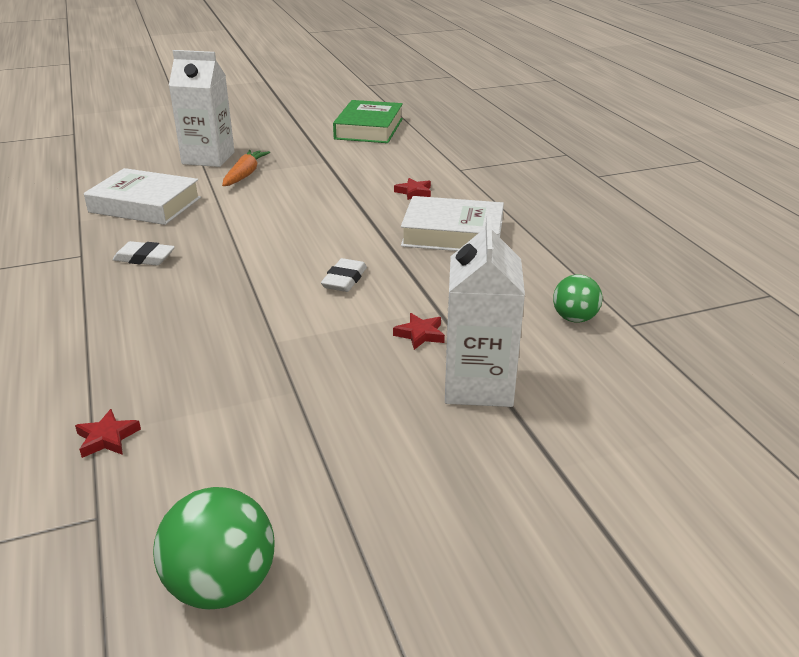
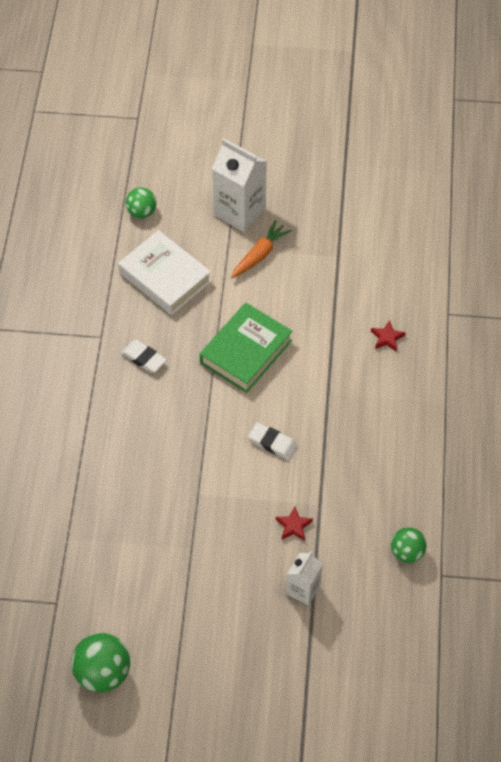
camera: 25 degrees right, 25 degrees up
red star [75,409,141,458] -> none
white eraser [321,258,367,292] -> white eraser turned 75 degrees clockwise [248,422,298,460]
green book [333,100,403,143] -> green book moved to [200,303,293,393]
white book [401,196,504,251] -> none
white carton [445,215,525,407] -> white carton [286,551,323,605], size x0.58
none -> green ball [126,188,157,218]

